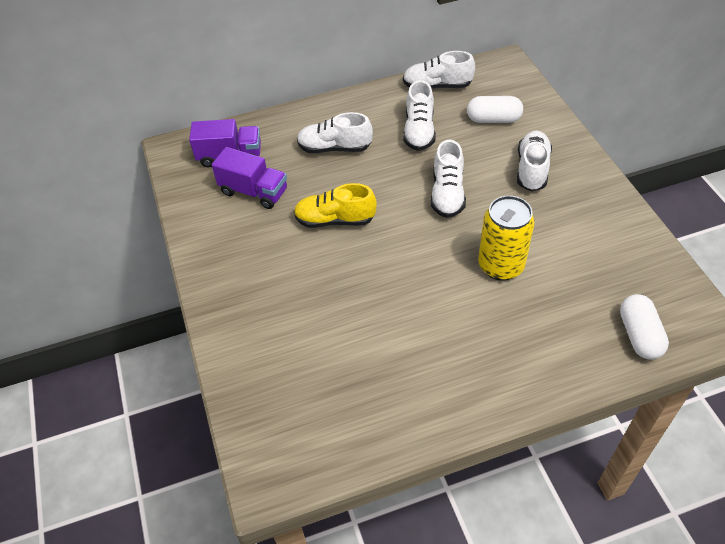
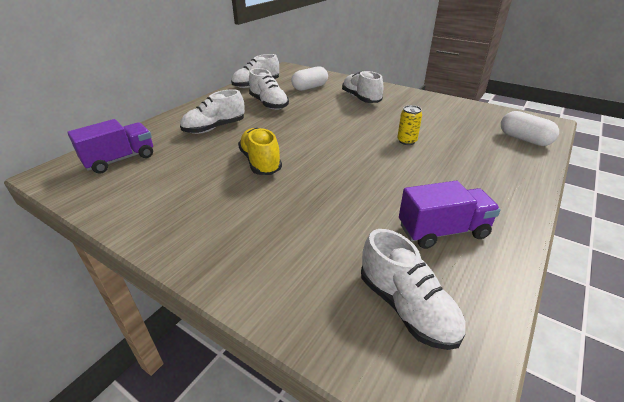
camera: 40 degrees left, 15 degrees down
purple truck [212,147,287,209] -> purple truck moved to [399,181,501,249]
yellow shoe [294,183,377,228] -> yellow shoe turned 105 degrees clockwise [238,128,282,175]
white shoe [431,139,466,218] -> white shoe moved to [361,229,465,350]
yellow can [478,195,535,281] -> yellow can [397,105,422,145], size x0.52

